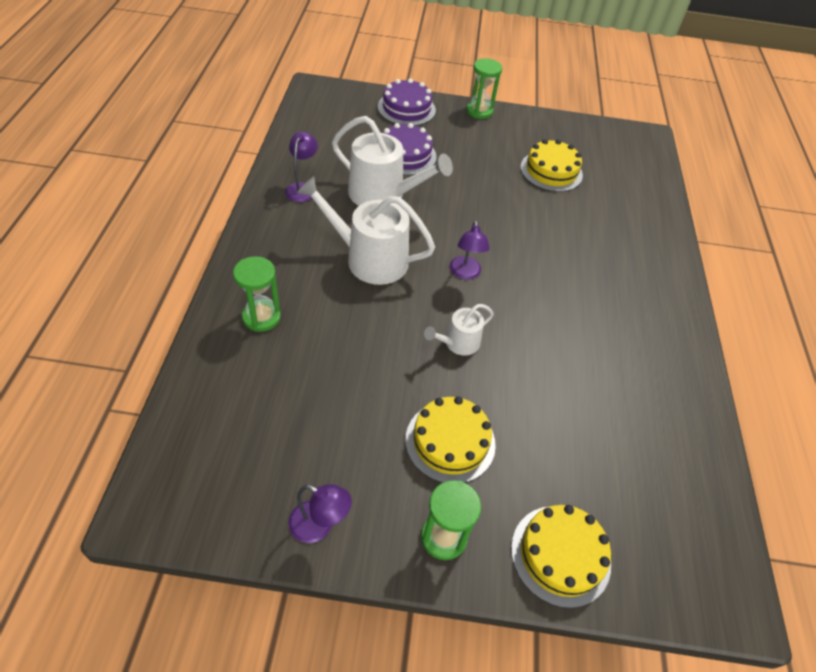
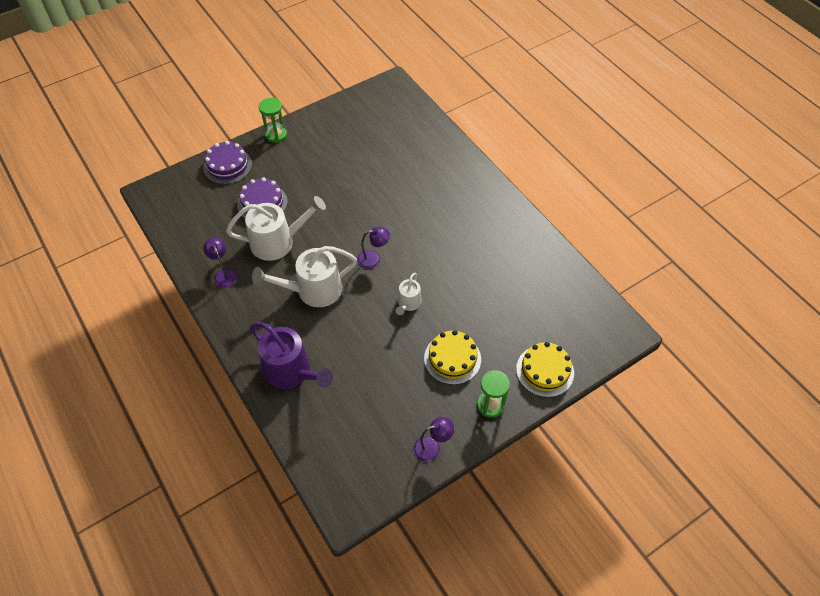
camera: 35 degrees left, 5 degrees up
green hourglass [233,256,281,332] -> purple watering can [250,322,333,389]
purple lamp [450,220,490,279] -> purple lamp turned 60 degrees counterclockwise [357,227,390,269]
yellow cake [521,139,583,192] -> none

